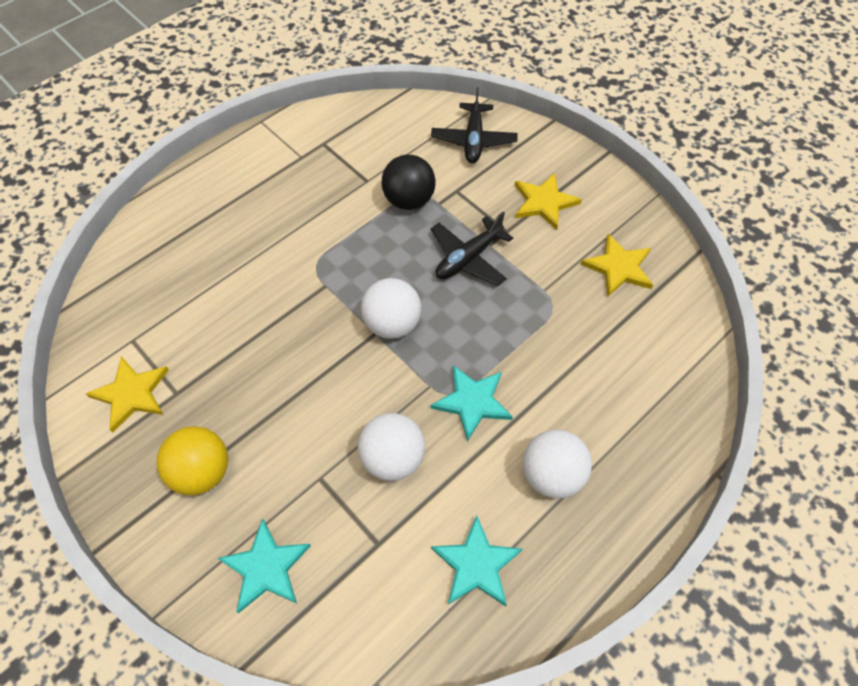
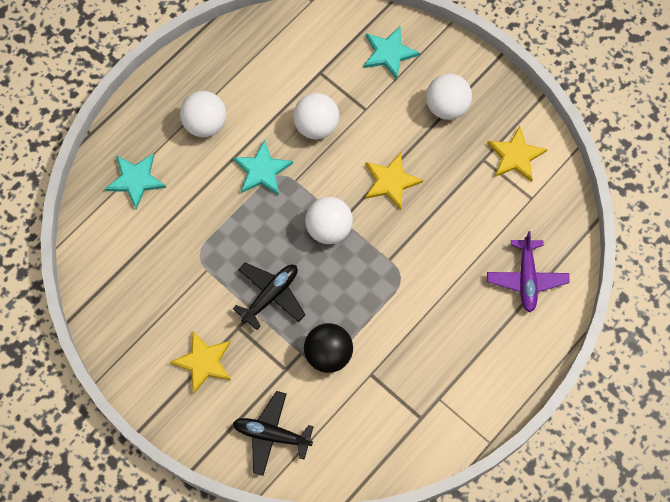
camera: 175 degrees right, 10 degrees up
yellow ball [156,426,228,495] -> white ball [426,74,472,120]
black plane [431,87,518,163] -> black plane turned 75 degrees counterclockwise [233,391,314,476]
turquoise star [431,515,522,606] -> turquoise star moved to [105,153,166,209]
yellow star [580,234,653,296] -> yellow star moved to [365,153,423,210]
none -> purple plane [487,231,570,312]

